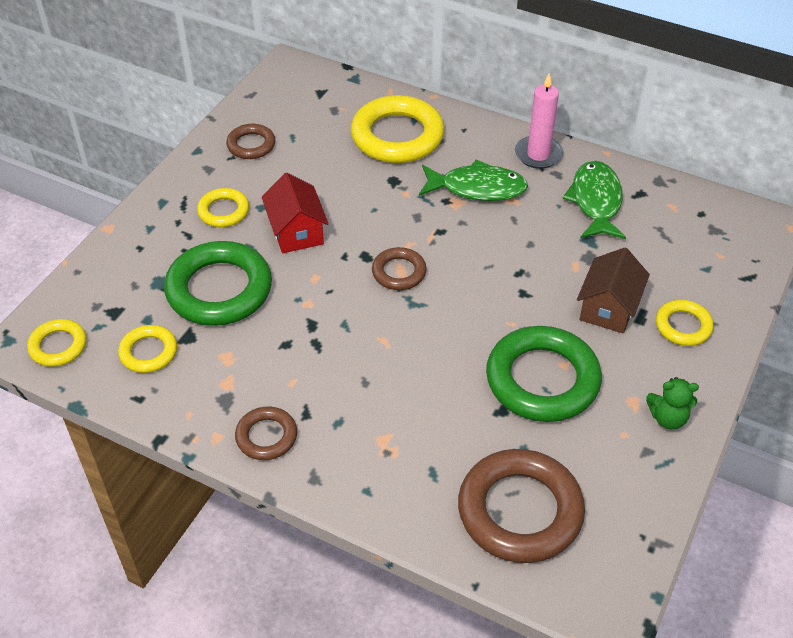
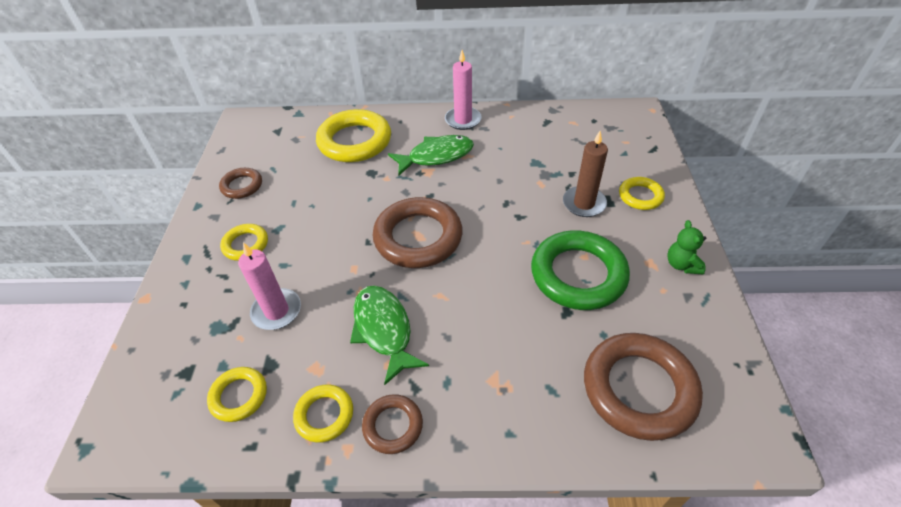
camera: 25 degrees left, 0 degrees up
yellow ring [27,319,87,367] -> yellow ring moved to [293,384,353,443]
green ring [164,241,272,326] -> pink candle [238,242,301,330]
red house [262,173,329,253] -> none
brown ring [372,247,427,290] -> brown ring [373,197,462,268], size x1.92
green fish [563,160,626,239] -> green fish moved to [350,286,429,385]
brown house [577,248,650,334] -> brown candle [563,131,608,217]
green teddy bear [646,377,699,429] -> green teddy bear turned 105 degrees clockwise [667,220,706,274]

